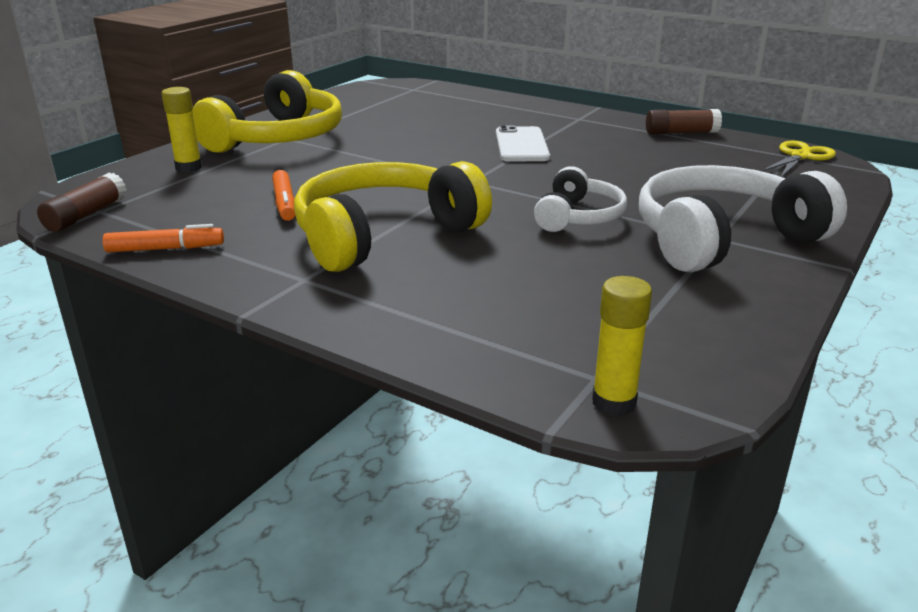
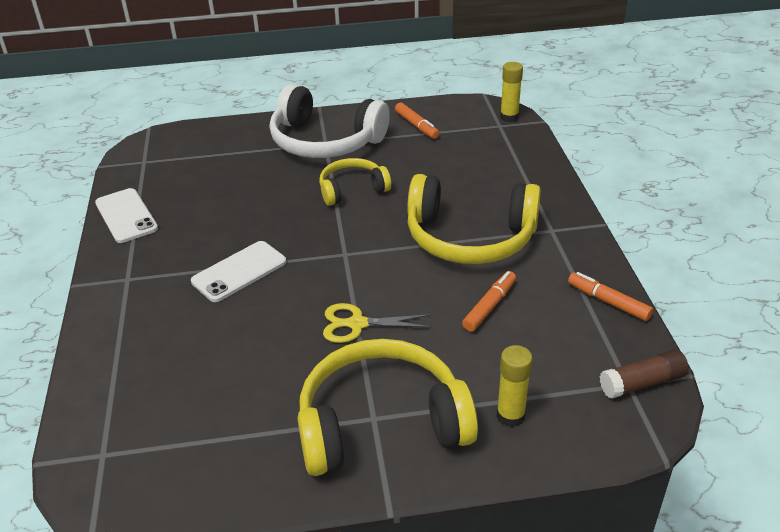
camera: 130 degrees left, 10 degrees up
white headphones [534,166,627,232] -> yellow headphones [319,158,391,206]
brown glue stick [646,109,722,134] -> white phone [95,188,158,243]
yellow scissors [762,141,836,177] -> yellow scissors moved to [323,303,432,343]
none -> orange marker [395,102,440,139]

